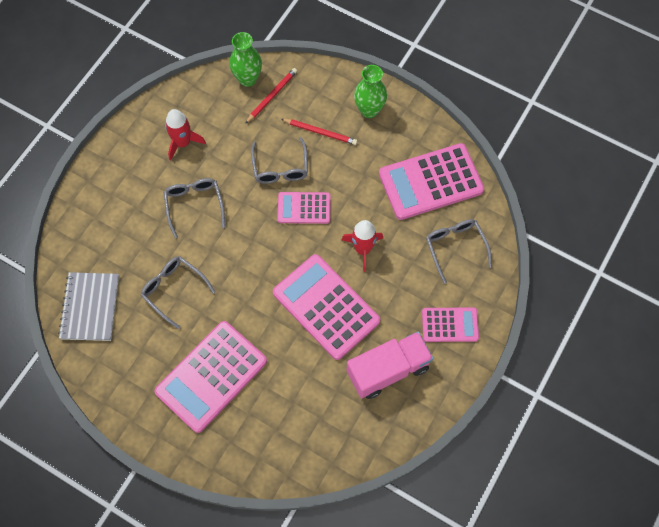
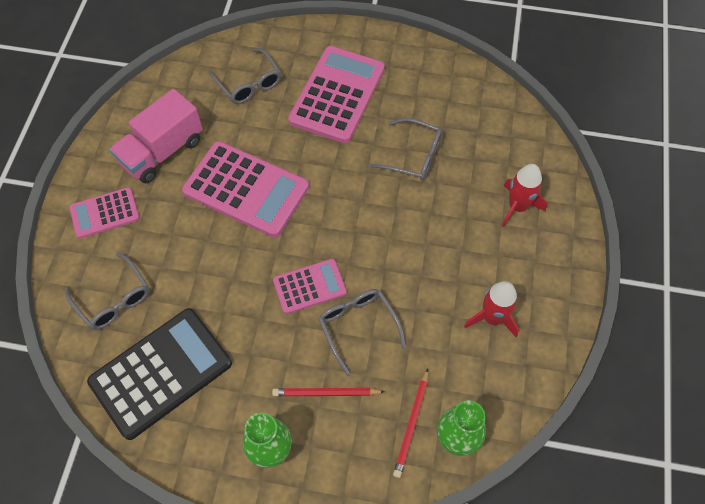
camera: 160 degrees right, 5 degrees down
grey notebook [58,272,119,341] -> none
grey glasses [164,178,225,238] -> grey glasses moved to [209,48,281,104]
red rocket [342,220,383,272] -> red rocket moved to [502,164,547,227]
pink calculator [379,143,484,220] -> black calculator [87,308,232,440]

